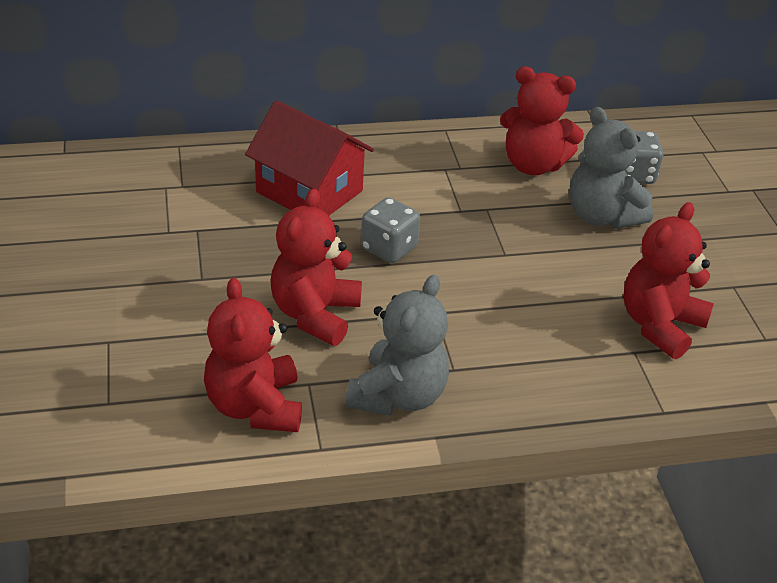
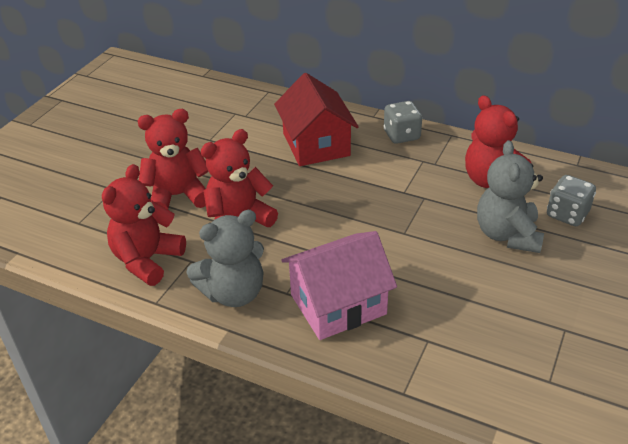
camera: 40 degrees right, 0 degrees up
grey dice [361,197,420,263] -> grey dice moved to [383,101,422,144]
red teddy bear [623,202,714,359] -> red teddy bear moved to [138,109,209,210]
none -> pink house [282,231,397,340]

